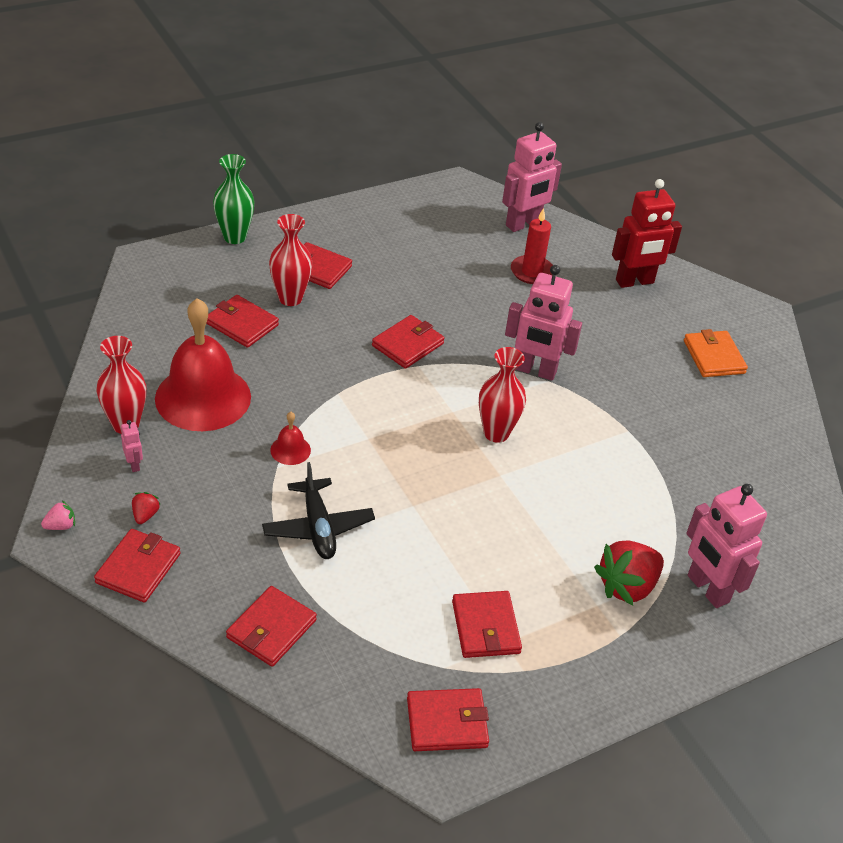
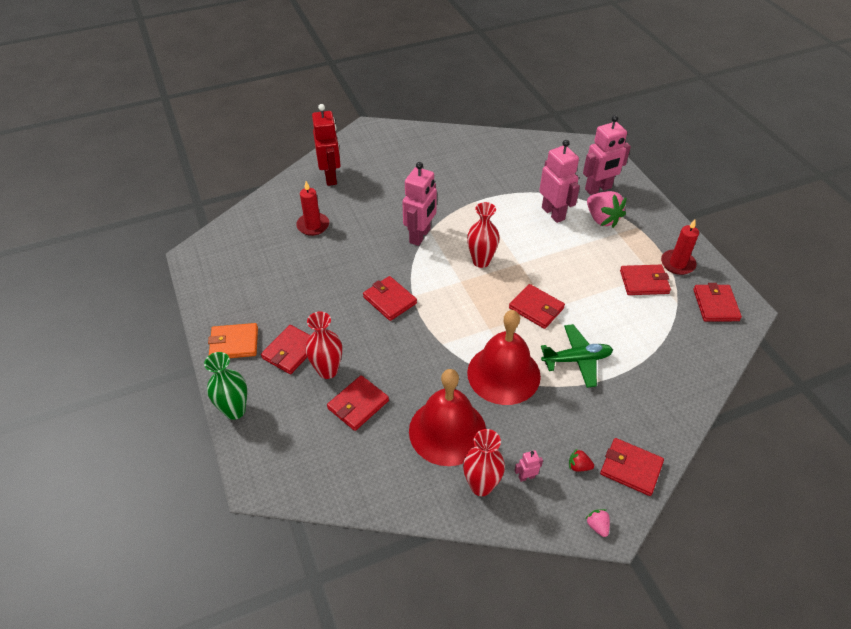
camera: 80 degrees left, 5 degrees up
red wallet [226,586,317,667] -> red wallet moved to [509,284,565,329]
black plane [262,462,375,559] -> green plane [541,324,613,388]
red bell [270,412,311,465] -> red bell [467,310,541,405], size x2.43
pink robot [502,122,562,232] -> pink robot moved to [539,140,580,223]
red strawberry [594,541,664,606] -> pink strawberry [587,191,627,228]
orange wallet [684,329,748,377] -> orange wallet moved to [208,323,258,358]
none -> red candle [661,219,699,275]

